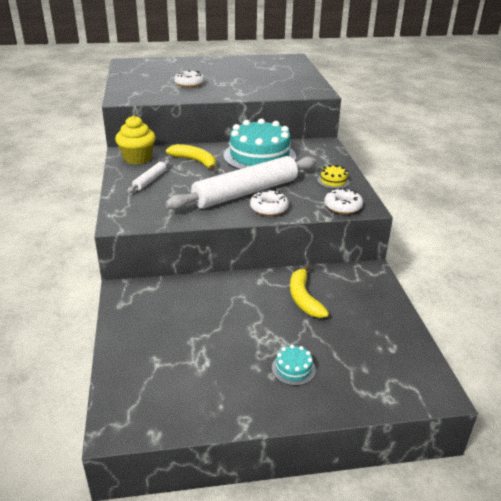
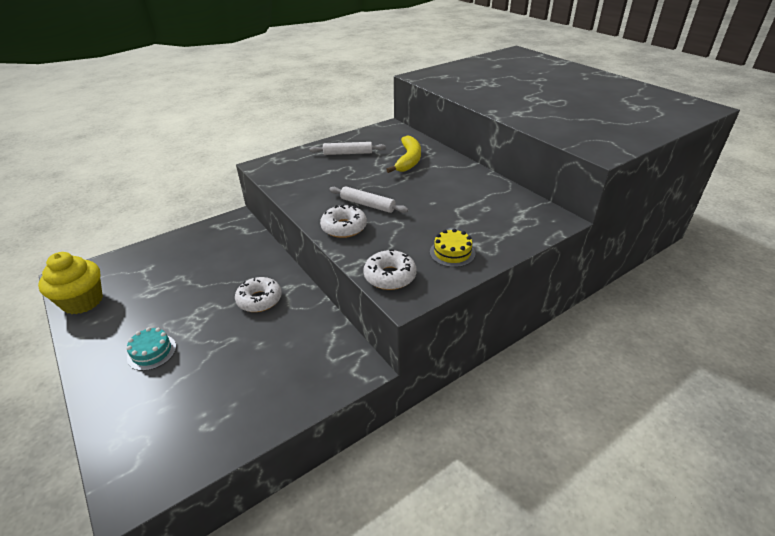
camera: 65 degrees right, 5 degrees up
yellow cupcake [115,115,156,165] -> yellow cupcake moved to [38,252,103,314]
white rolling pin [165,156,316,210] -> white rolling pin [329,186,408,213], size x0.44
white donut [174,70,205,87] -> white donut moved to [235,277,282,312]
turquoise cake [223,118,296,169] -> none
yellow banana [290,265,329,318] -> none

